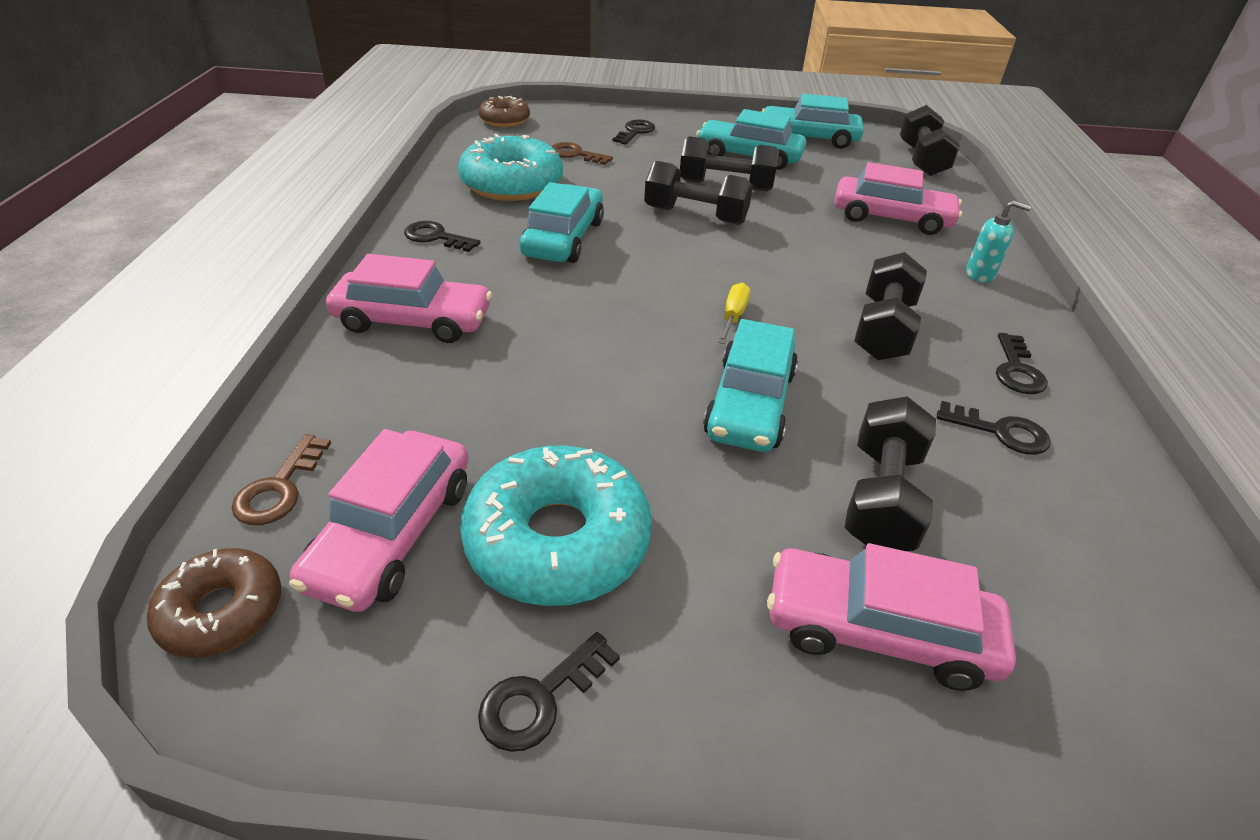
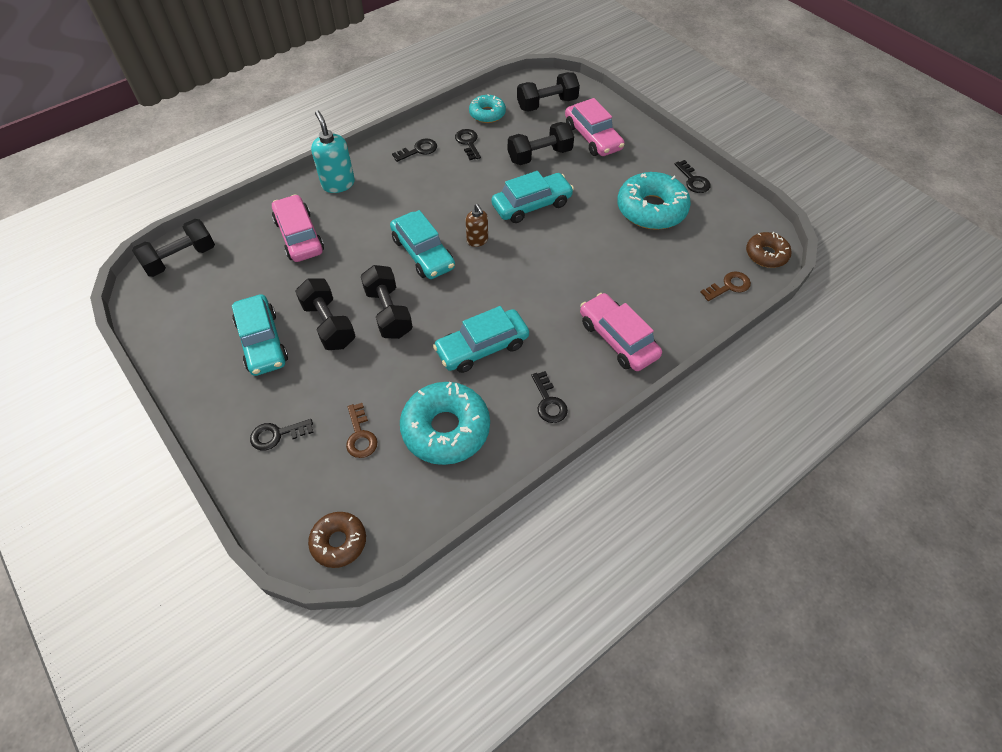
camera: 130 degrees left, 15 degrees up
pink car [289,429,469,612] -> none
black key [478,632,620,752] -> black key turned 60 degrees clockwise [675,160,710,193]
yellow screwdriver [718,283,750,344] -> brown soap dispenser [466,204,488,247]
turquoise car [762,94,864,149] -> turquoise car moved to [390,210,455,279]
black dumbbell [854,252,927,360] -> black dumbbell moved to [517,72,580,112]
turquoise soap dispenser [966,200,1031,283] -> turquoise soap dispenser [311,111,355,193], size x1.61
none -> turquoise donut [469,94,506,123]

